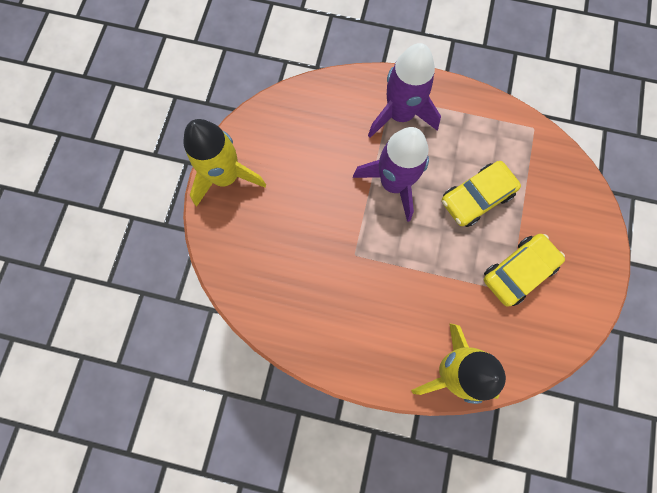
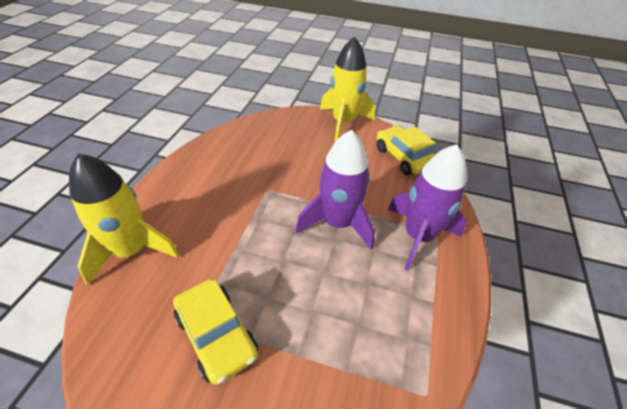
camera: 90 degrees right, 30 degrees down
yellow car [442,161,521,227] -> yellow car moved to [377,125,435,175]

